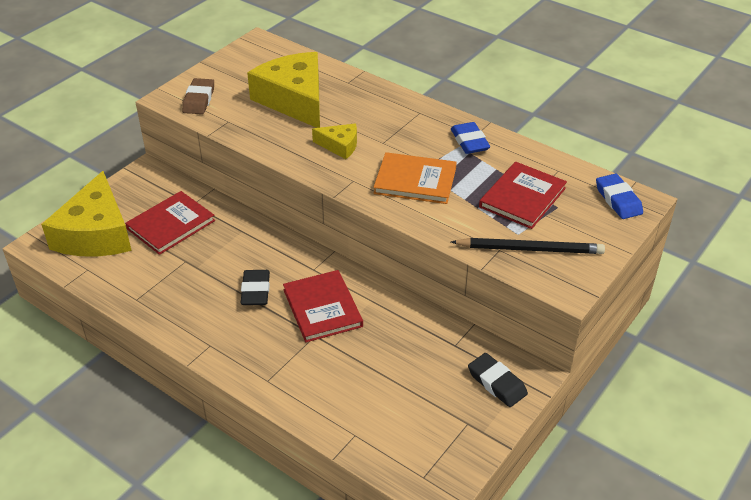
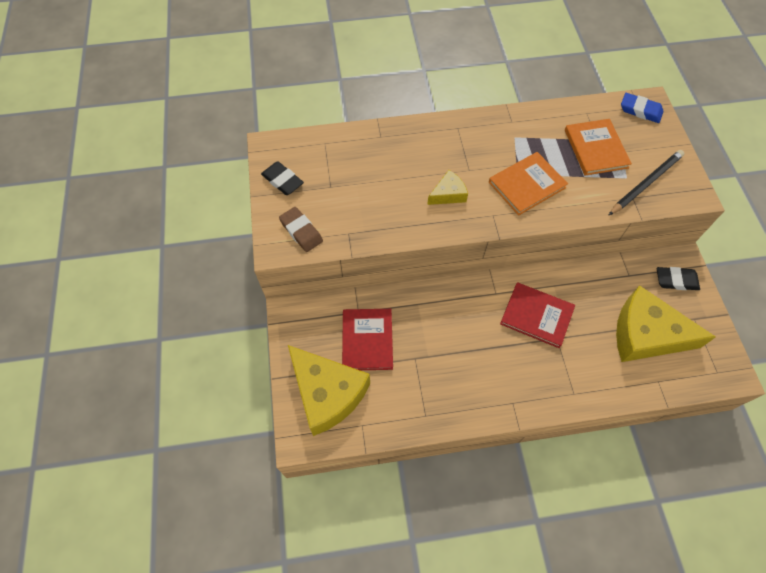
camera: 45 degrees left, 20 degrees up
black eraser [241,270,270,305] -> black eraser moved to [261,161,304,195]
yellow cheese [247,52,320,128] -> yellow cheese moved to [616,285,716,362]
blue eraser [451,122,490,154] -> none
red book [479,162,567,229] -> orange book [565,119,632,176]

